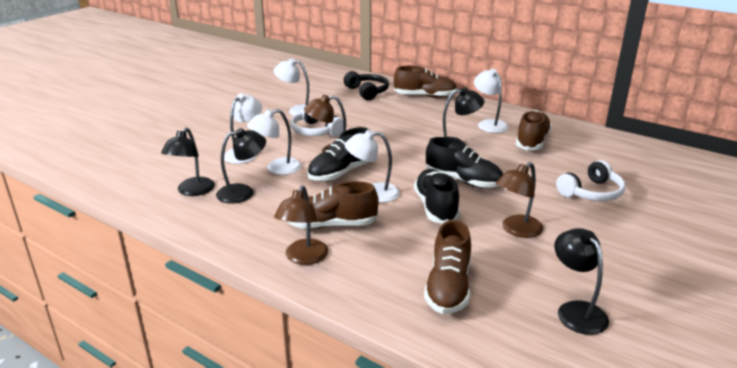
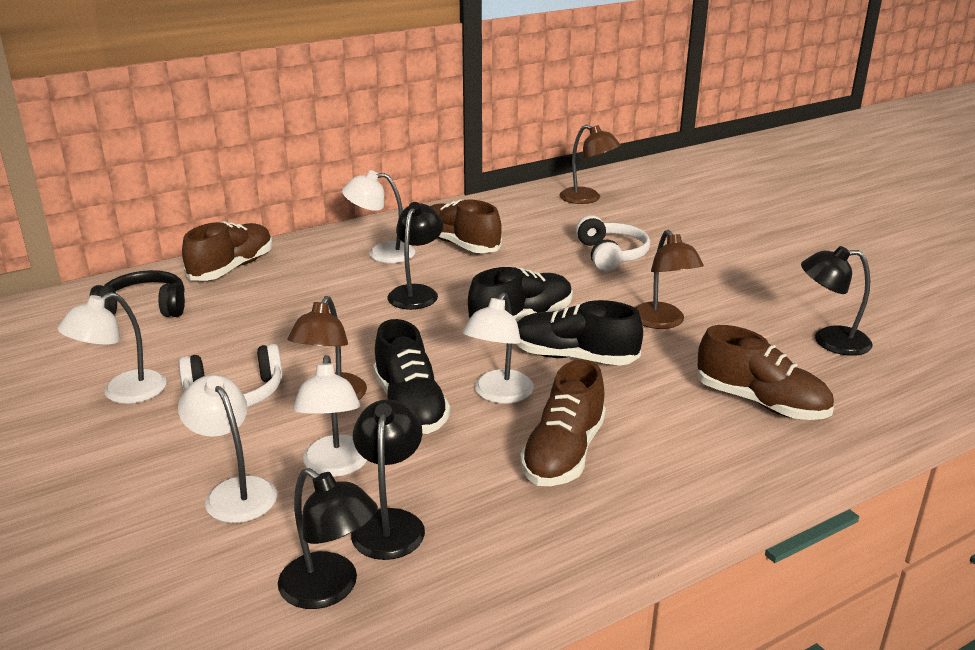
camera: 65 degrees left, 0 degrees up
brown lamp [274,186,328,265] -> brown lamp moved to [559,125,621,204]

